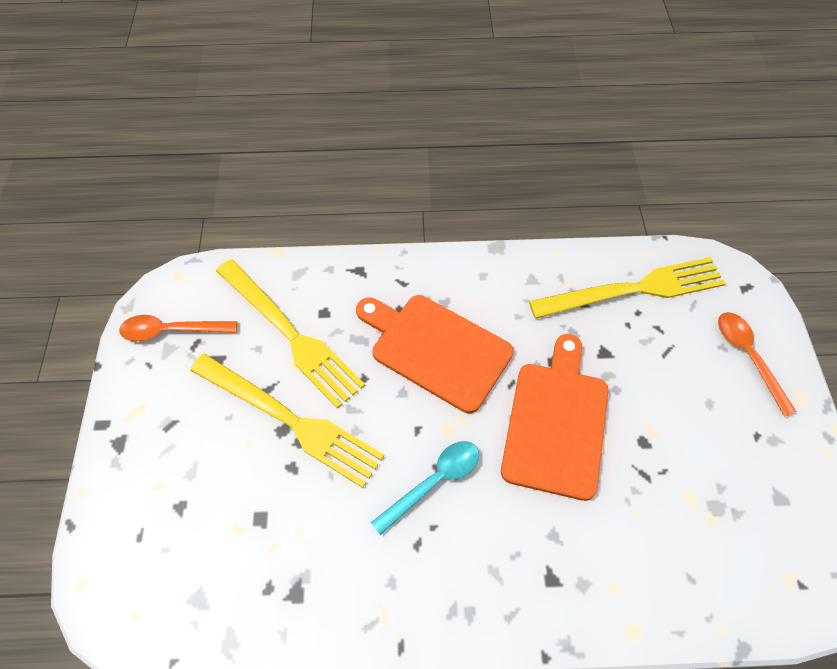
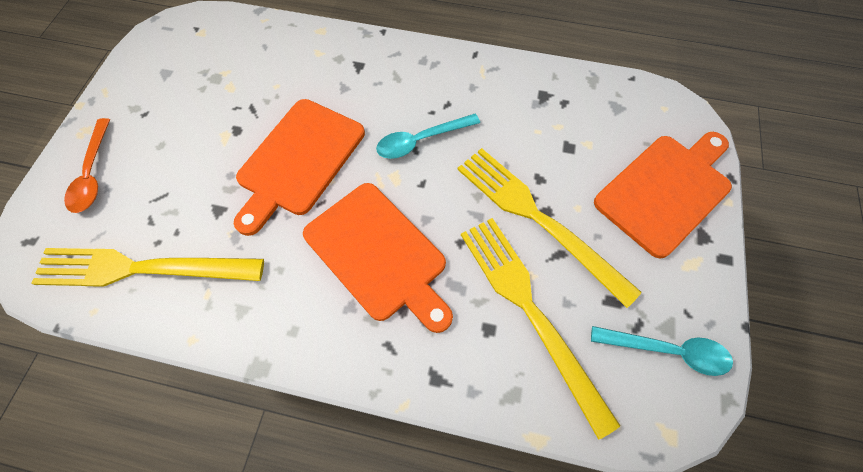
camera: 165 degrees left, 5 degrees up
orange spoon [119,315,237,342] -> turquoise spoon [591,326,733,376]
none -> orange cutting board [594,132,732,258]

